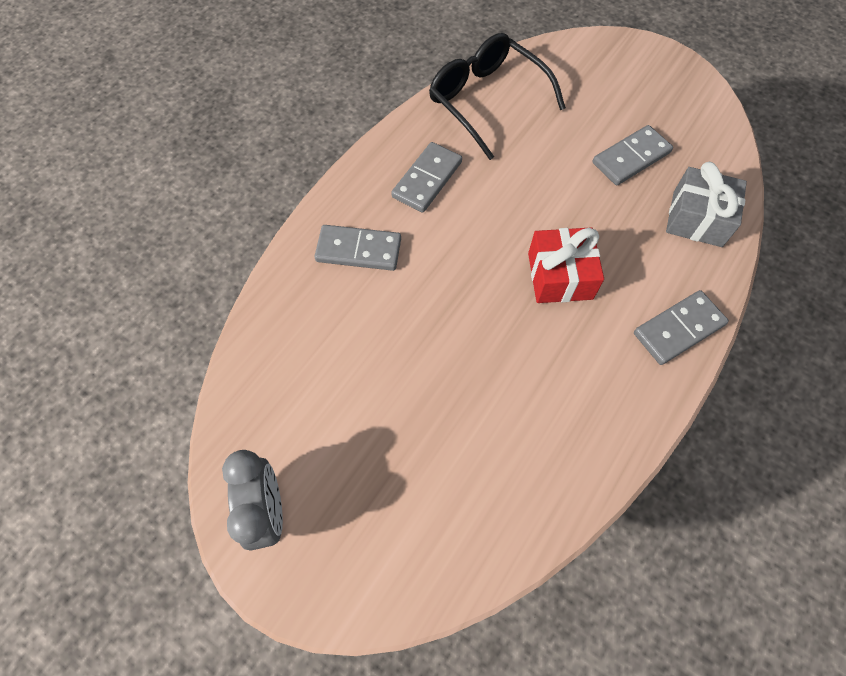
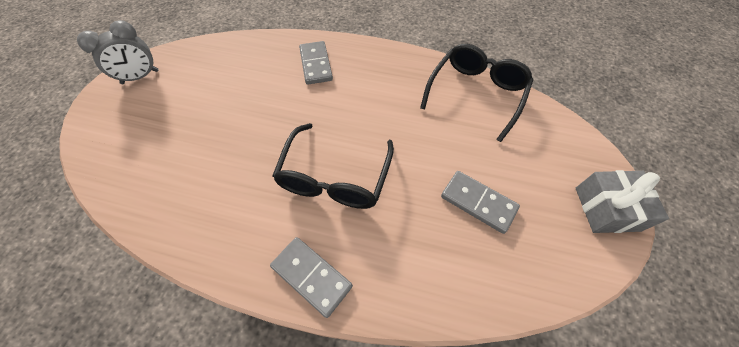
camera: 70 degrees right, 5 degrees down
grey domino [391,142,462,213] -> none
red gift [528,227,604,303] -> black glasses [272,123,394,209]
grey gift [666,162,747,247] -> grey gift moved to [576,170,669,233]

